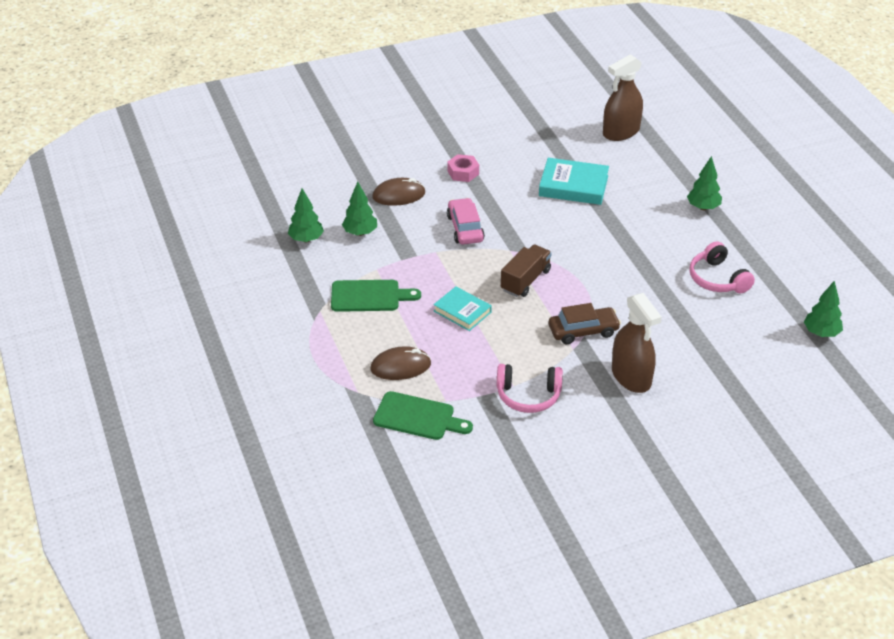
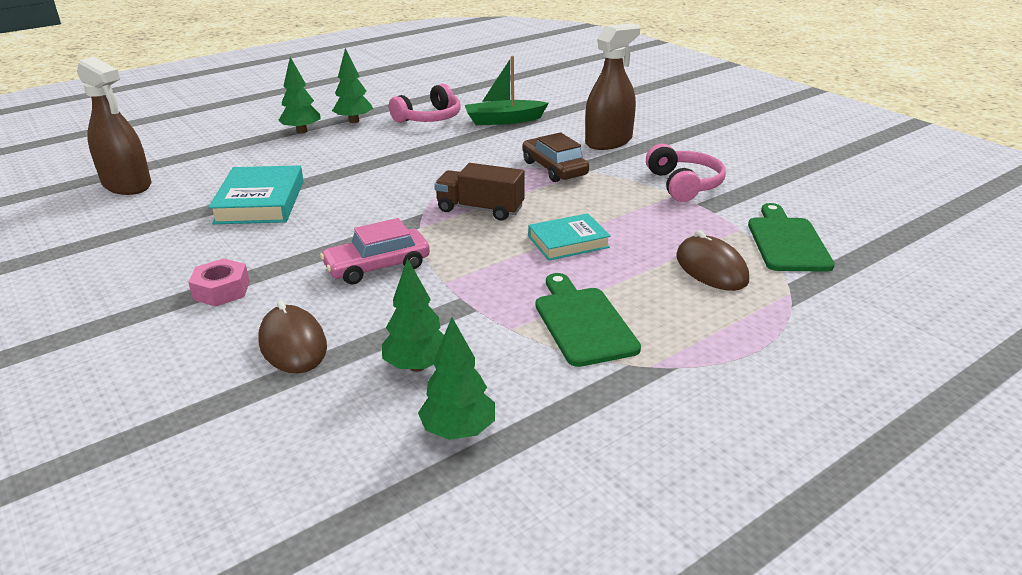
camera: 105 degrees left, 10 degrees down
turquoise book [434,286,492,331] -> turquoise book turned 45 degrees clockwise [528,213,611,261]
green tree [804,281,843,337] -> green tree moved to [332,48,373,123]
none -> green boat [465,56,549,125]

